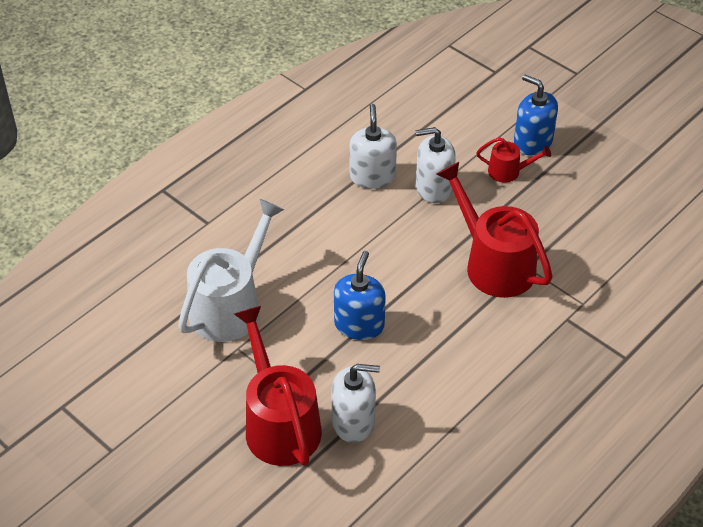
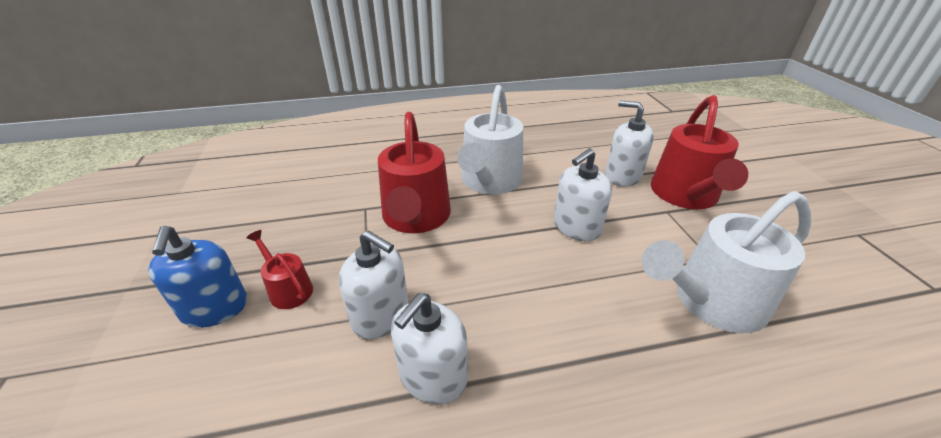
camera: 145 degrees left, 10 degrees down
blue soap dispenser [334,251,386,340] -> white soap dispenser [554,148,612,241]
none -> white watering can [457,85,523,194]

